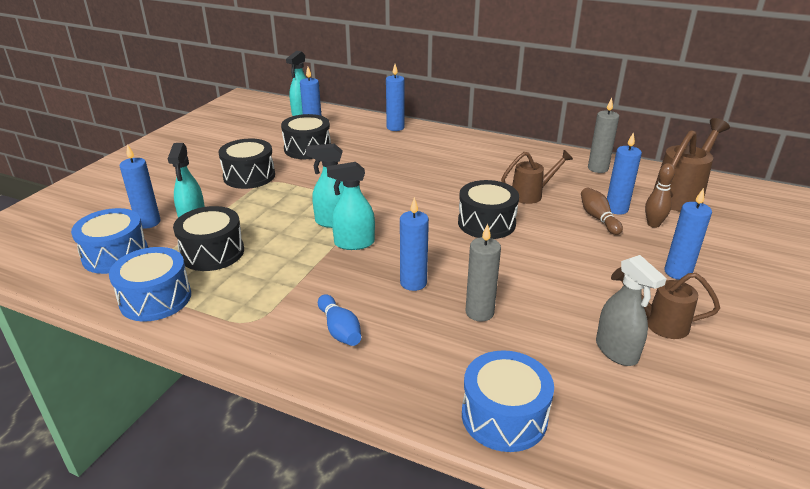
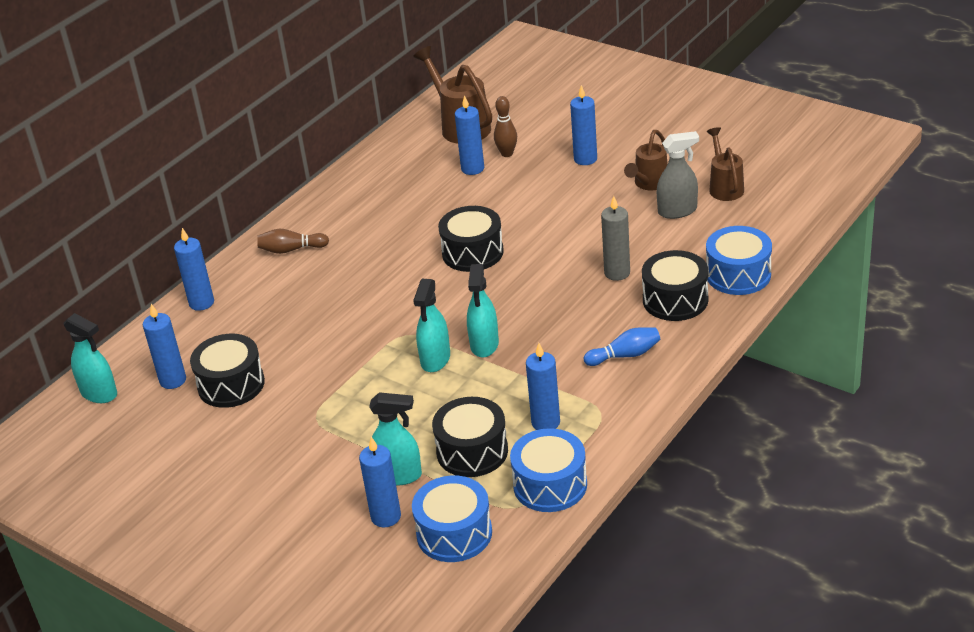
camera: 75 degrees left, 5 degrees up
black drum [218,138,275,189] -> black drum moved to [642,250,708,321]
blue candle [400,197,429,291] -> blue candle moved to [526,343,560,430]
brown watering can [501,150,573,204] -> brown watering can moved to [707,127,744,201]
brown bowling pin [581,188,623,235] -> brown bowling pin moved to [257,229,329,254]
grey candle [588,98,619,173] -> none

